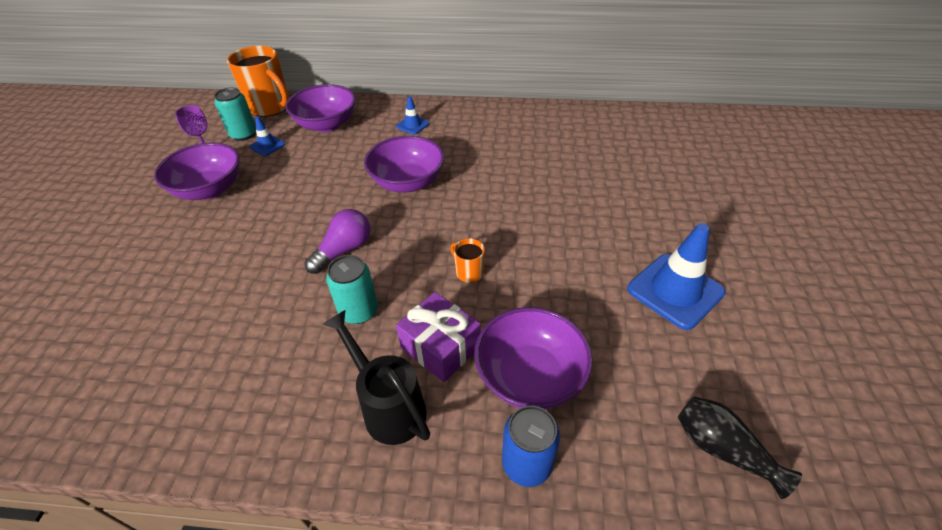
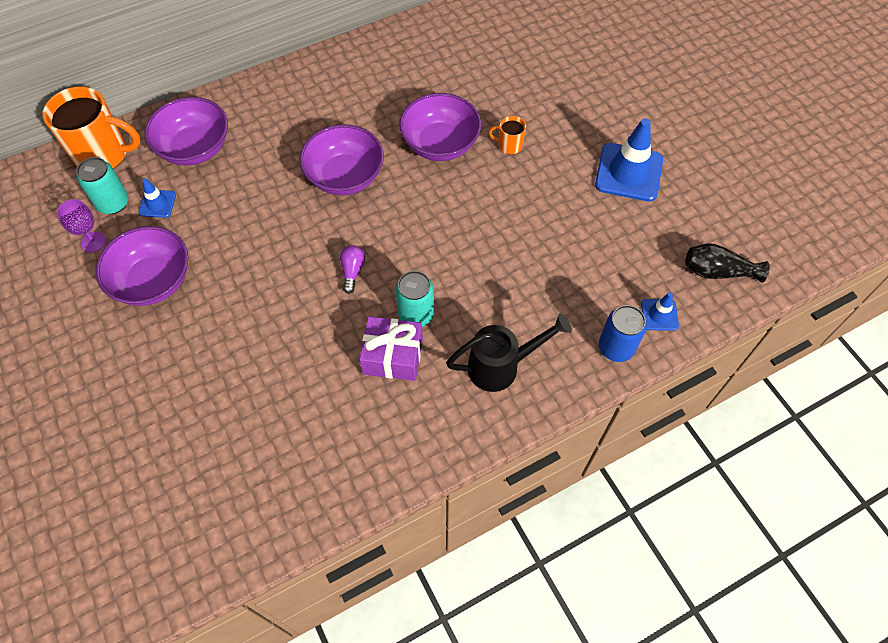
camera: 35 degrees left, 15 degrees up
purple light bulb [305,209,371,274] -> purple light bulb [340,245,365,294], size x0.64
black watering can [323,310,430,445] -> black watering can turned 150 degrees clockwise [446,313,572,392]
blue traffic cone [396,96,430,135] -> blue traffic cone moved to [641,292,679,331]
purple gift [396,292,481,382] -> purple gift moved to [359,316,423,381]
orange mug [450,238,485,283] -> orange mug moved to [489,116,526,155]
purple bowl [474,307,593,409] -> purple bowl moved to [399,93,481,161]

